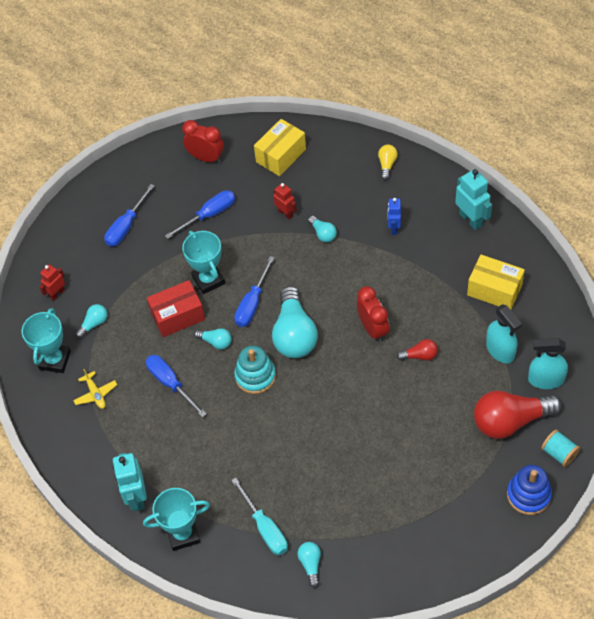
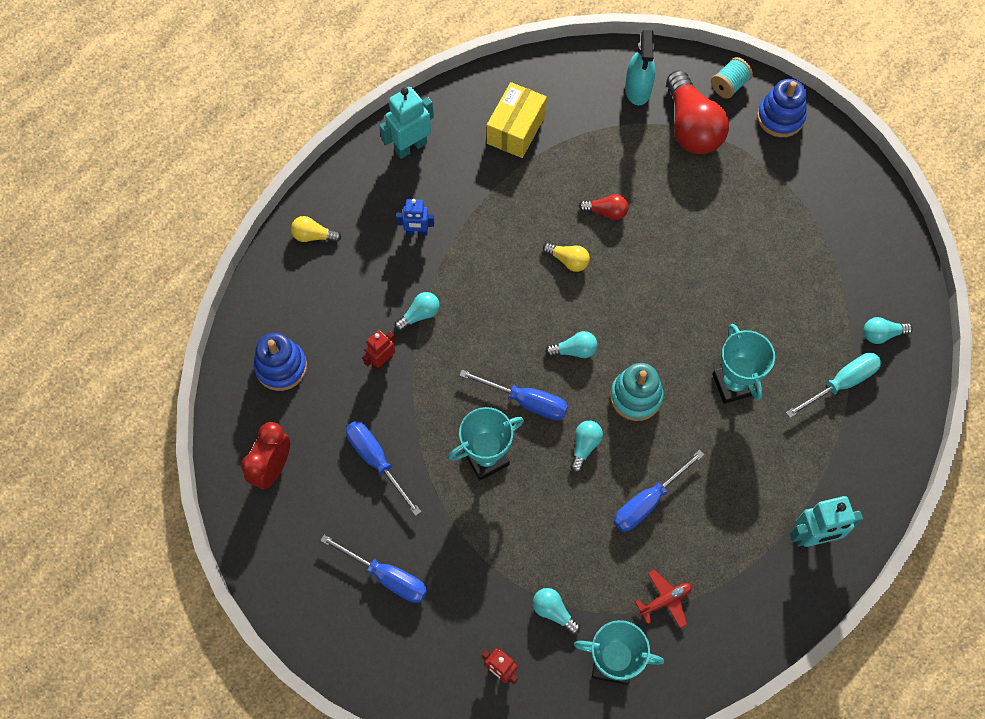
camera: 95 degrees left, 10 degrees up
yellow plane [73,369,117,409] -> red plane [635,570,692,628]
turquoise trophy [143,488,210,551] -> turquoise trophy moved to [712,324,775,404]
red box [147,280,205,337] -> none
yellow box [254,119,306,176] -> blue stacking toy [254,333,307,391]
turquoise light bulb [272,286,318,358] -> turquoise light bulb [545,331,598,358], size x0.47
red clock [357,286,389,343] -> yellow light bulb [543,242,590,272]
red light bulb [397,339,438,361] -> red light bulb turned 105 degrees clockwise [579,194,629,220]
turquoise spray bottle [486,304,522,363] -> none

